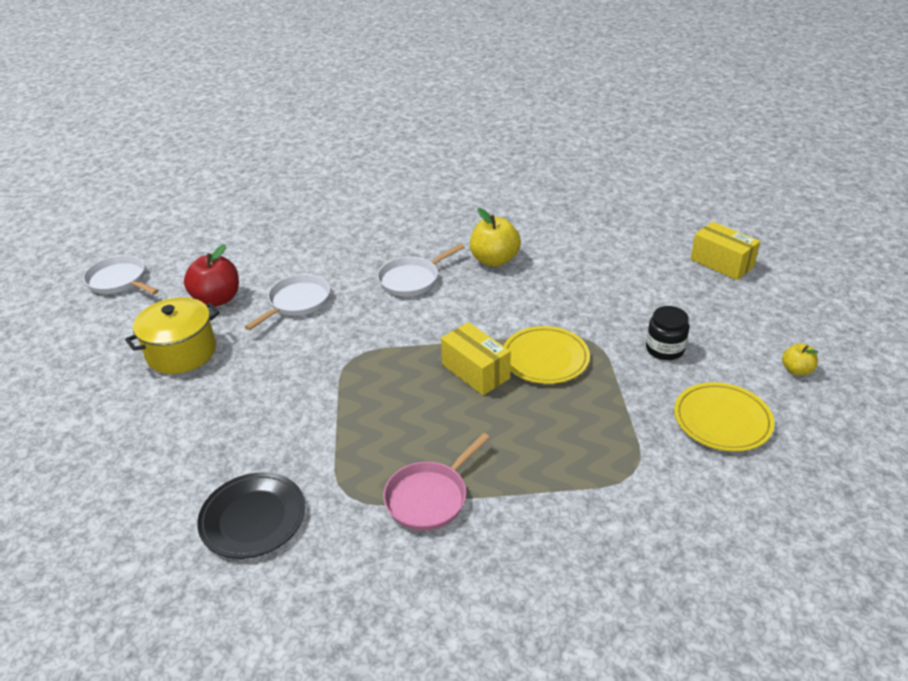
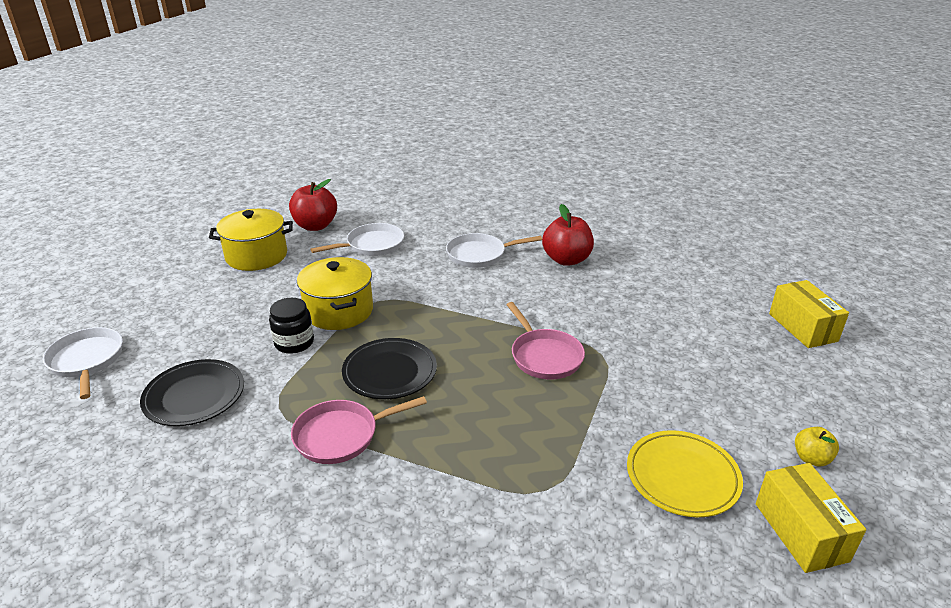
camera: 25 degrees right, 5 degrees down
white pan [83,255,159,294] -> white pan moved to [43,327,123,399]
yellow box [441,322,511,395] -> yellow box moved to [756,463,866,573]
yellow apple [470,208,521,267] -> red apple [542,204,594,266]
yellow plate [504,326,590,384] -> pink pan [507,302,585,379]
black jar [646,306,689,360] -> black jar moved to [269,298,314,354]
none -> yellow pot [297,257,373,330]
none -> black plate [342,338,437,399]

